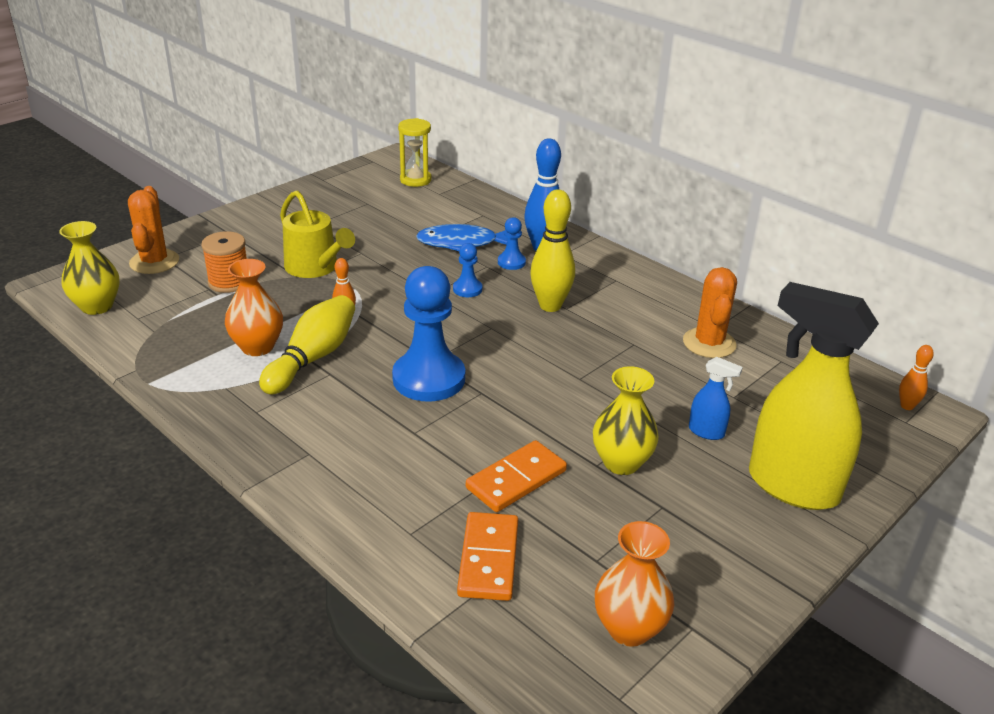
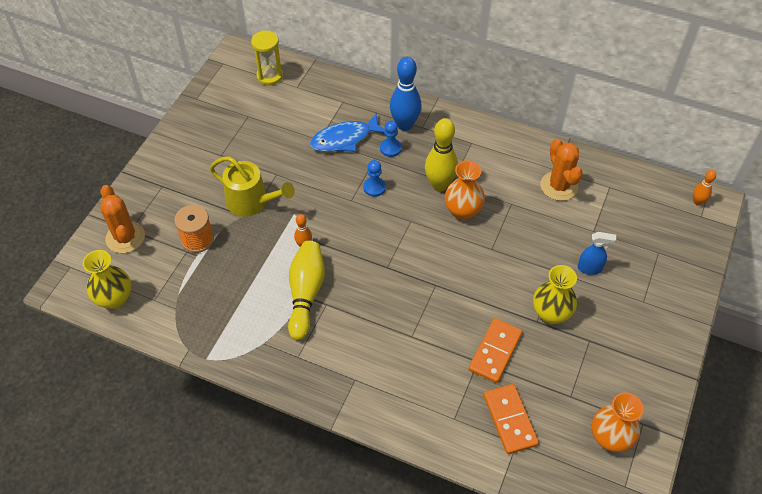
camera: 20 degrees left, 20 degrees up
orange vase [225,259,283,356] -> orange vase moved to [445,161,485,220]
blue pawn [392,266,465,402] -> none
yellow spray bottle [749,282,879,510] -> none

